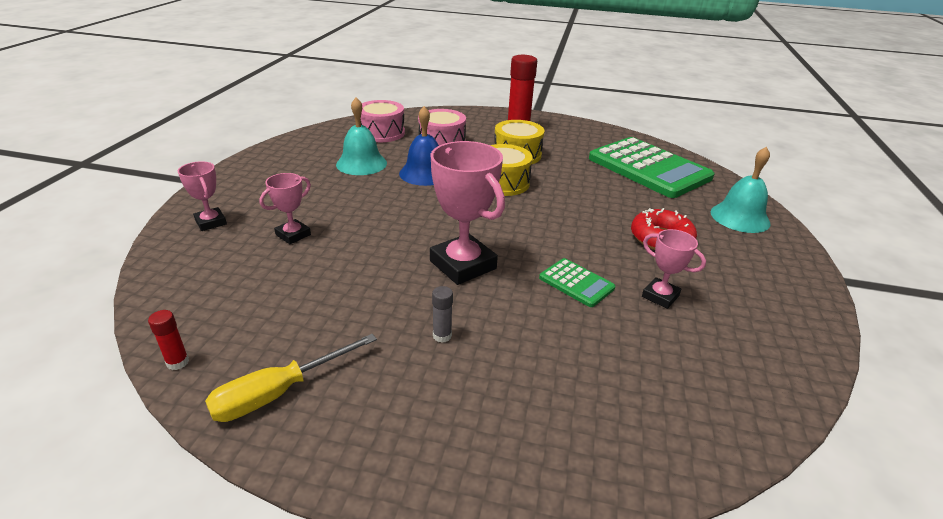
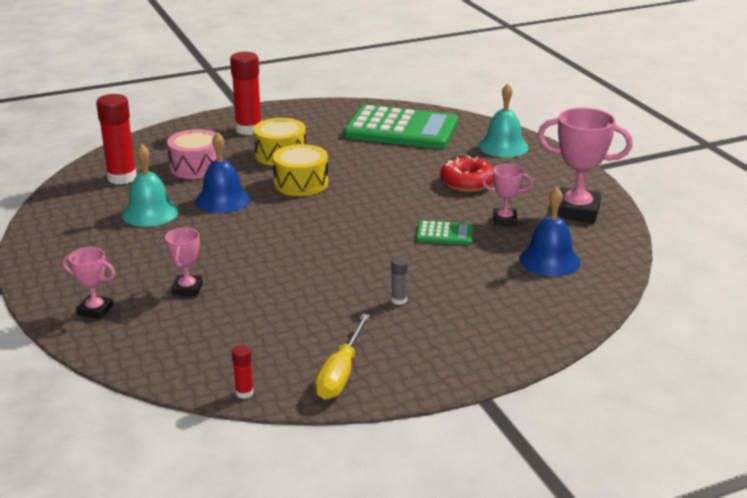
camera: 35 degrees left, 5 degrees down
pink drum [361,100,405,142] -> red glue stick [96,94,137,185]
pink trophy [430,141,505,285] -> pink trophy moved to [537,108,633,223]
none -> blue bell [519,187,581,276]

